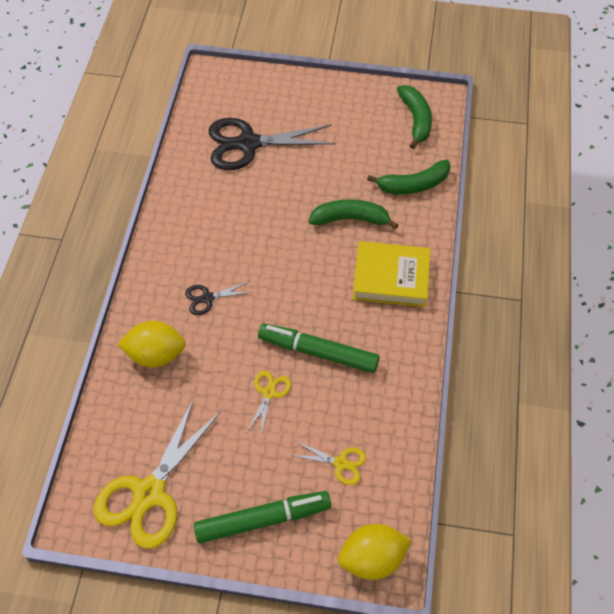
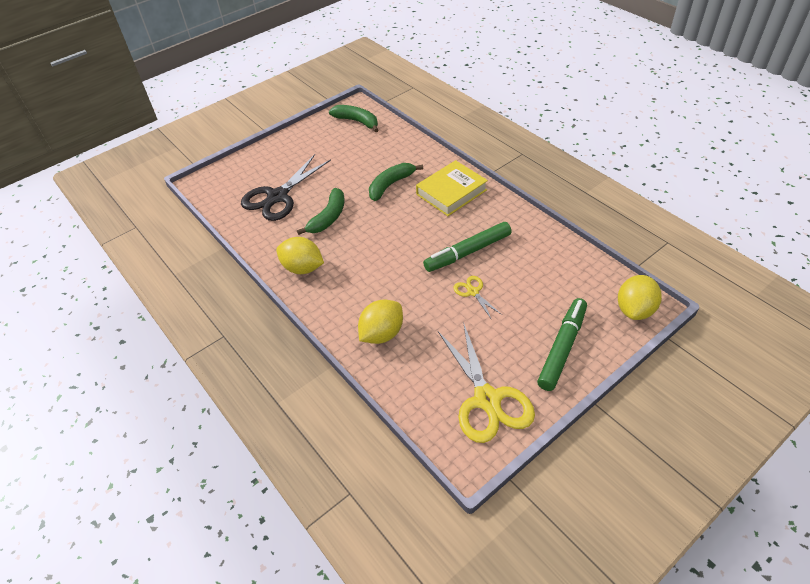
camera: 45 degrees left, 10 degrees down
black scissors [185,281,252,315] -> none
yellow scissors [290,441,366,485] -> none
green banana [367,160,450,194] -> green banana moved to [297,188,344,235]
none -> yellow lemon [276,237,324,274]

